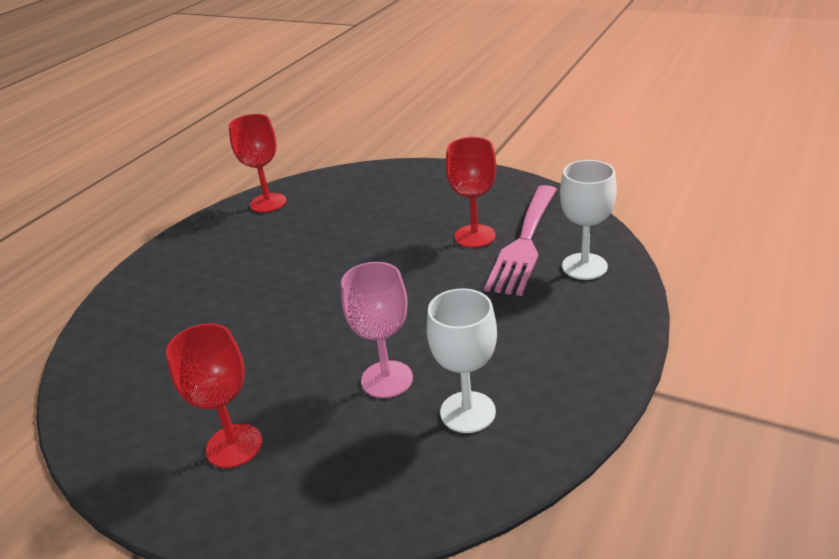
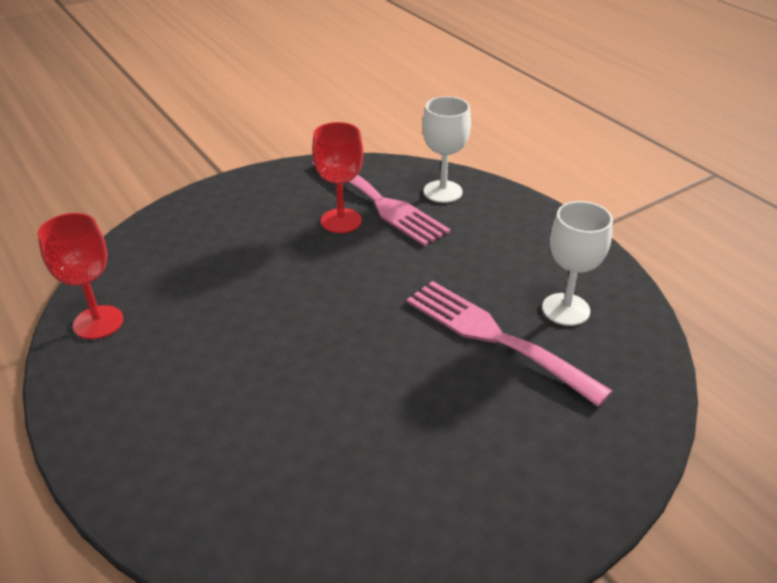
camera: 65 degrees left, 5 degrees up
red goblet [166,323,262,468] -> none
pink goblet [341,262,413,398] -> pink fork [407,281,613,407]

